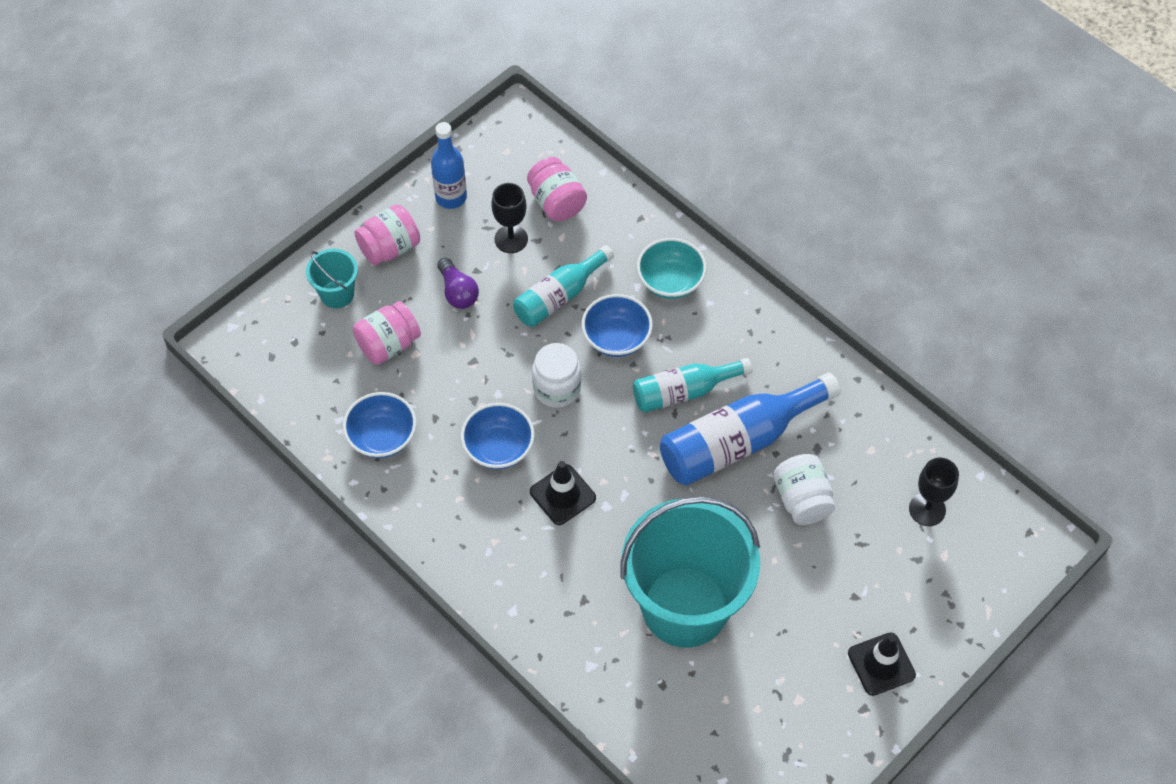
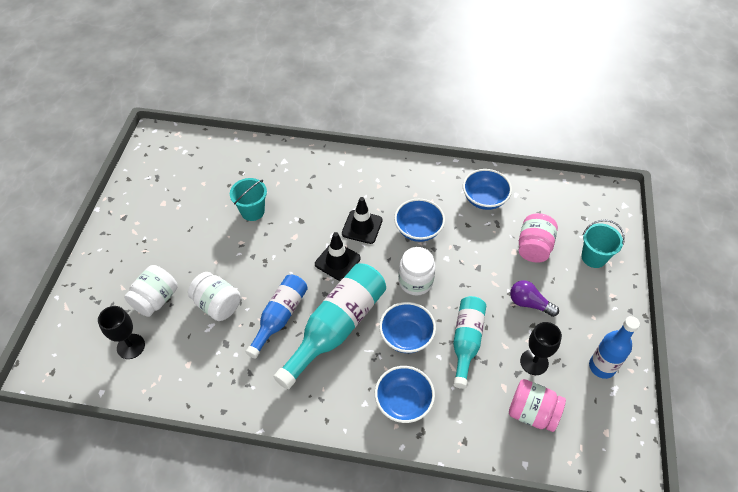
camera: 145 degrees right, 5 degrees down
pink jar [354,204,420,265] -> none
turquoise bucket [620,496,760,648] -> turquoise bucket [230,178,267,221], size x0.43
turquoise bottle [633,358,752,413] -> turquoise bottle [273,263,386,390], size x1.56
turquoise bowl [637,238,707,299] -> blue bowl [375,366,435,423]
blue bottle [660,373,841,486] -> blue bottle [246,275,308,359], size x0.64
black traffic cone [848,632,916,696] -> black traffic cone moved to [315,232,361,281]
none -> white jar [124,265,178,317]

